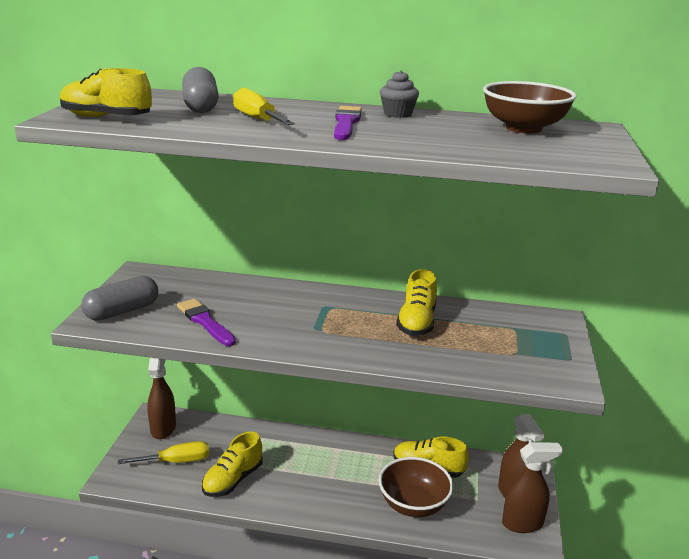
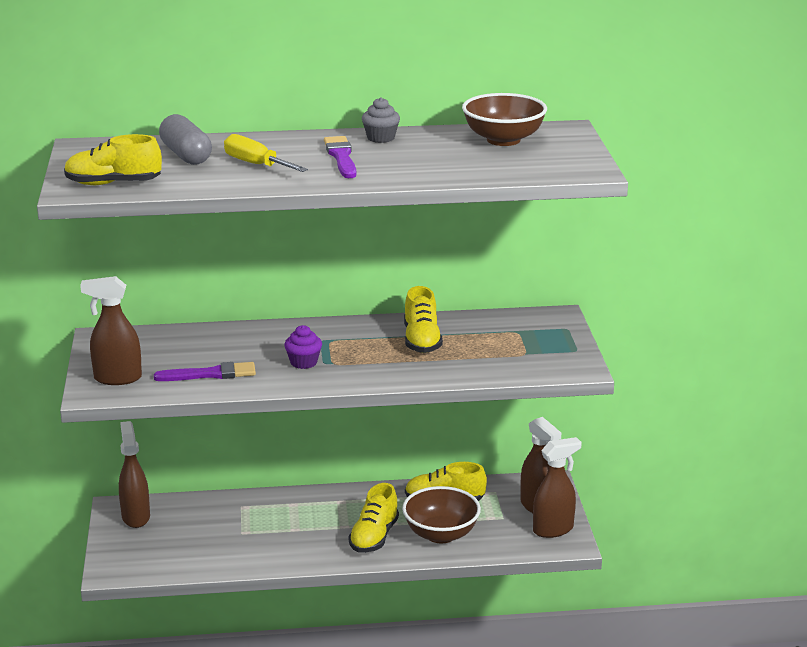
camera: 15 degrees left, 0 degrees up
grey capsule [81,276,158,321] -> brown spray bottle [80,276,142,385]
yellow screwdriver [118,441,209,464] -> none
purple brush [177,299,236,346] -> purple brush turned 135 degrees clockwise [154,362,256,381]
yellow shoe [202,432,263,497] -> yellow shoe moved to [349,483,399,553]
none -> purple cupcake [284,325,322,369]

